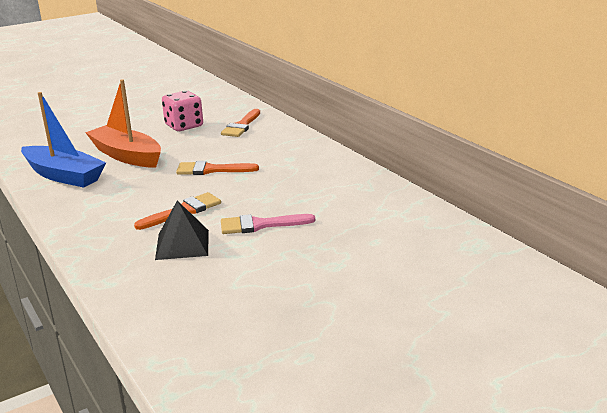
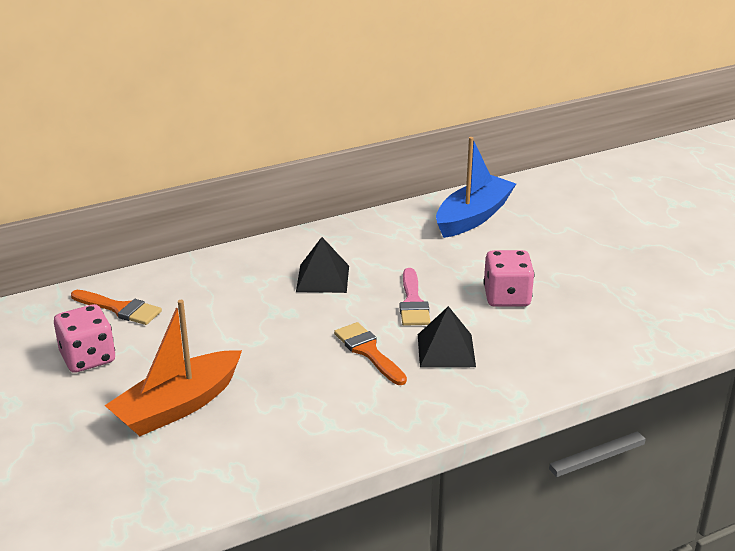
camera: 85 degrees left, 5 degrees up
blue boat [21,92,106,188] -> blue boat moved to [436,137,516,238]
orange brush [176,161,259,175] -> none
none -> black pyramid [296,237,349,293]
none -> pink dice [483,250,534,307]

